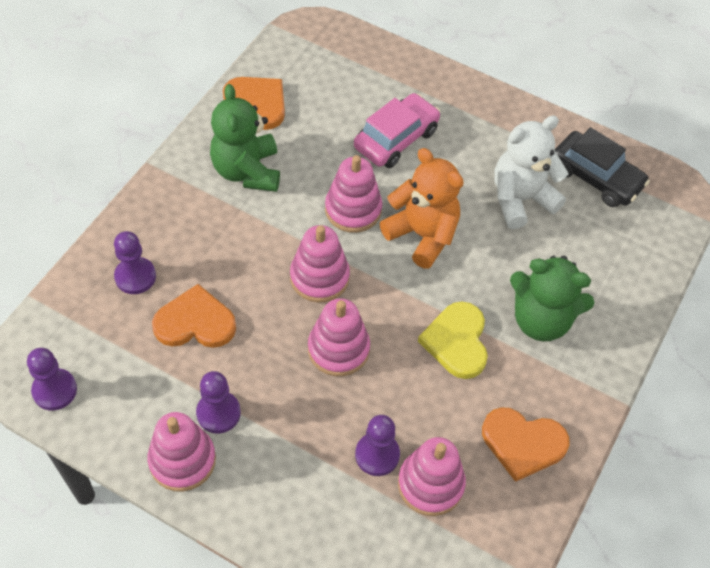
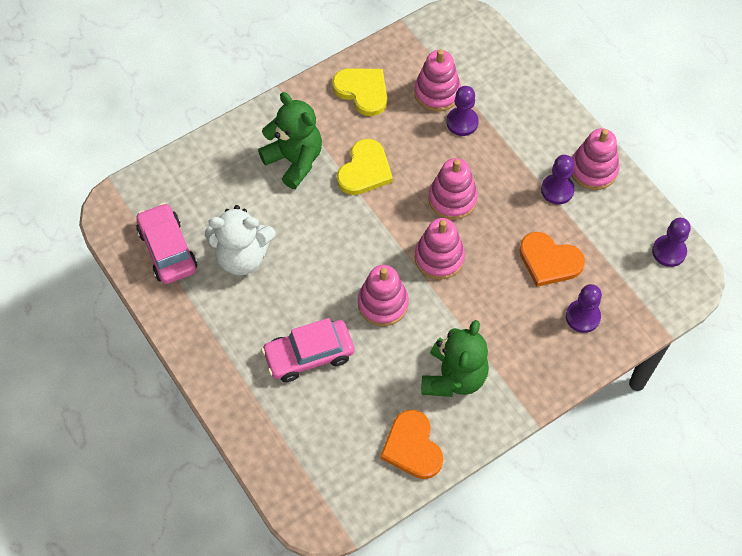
camera: 150 degrees left, 5 degrees up
orange teddy bear [380,148,464,269] -> none
orange heart [482,407,570,482] -> yellow heart [332,68,387,116]
black car [555,127,650,207] -> pink car [136,203,197,284]

